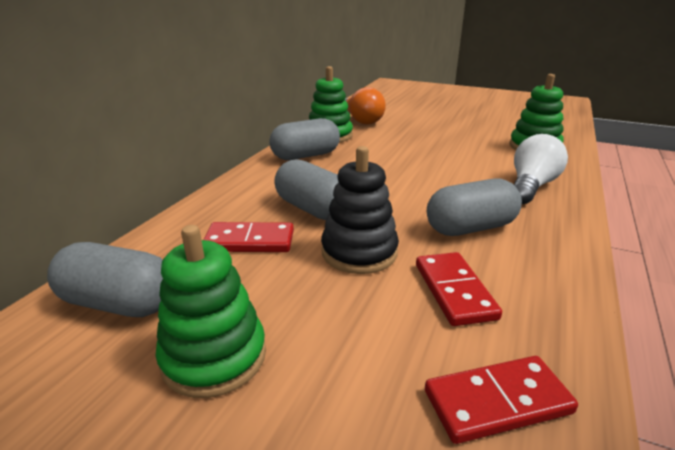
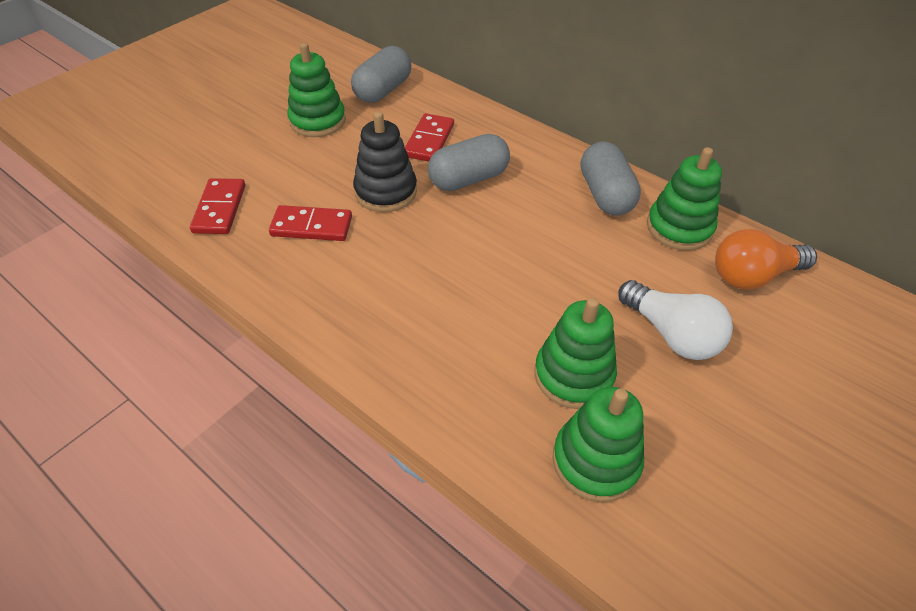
camera: 105 degrees right, 20 degrees up
grey capsule [427,179,522,236] -> none
white light bulb [513,134,568,204] -> white light bulb moved to [618,280,733,360]
none -> green stacking toy [534,297,617,409]

